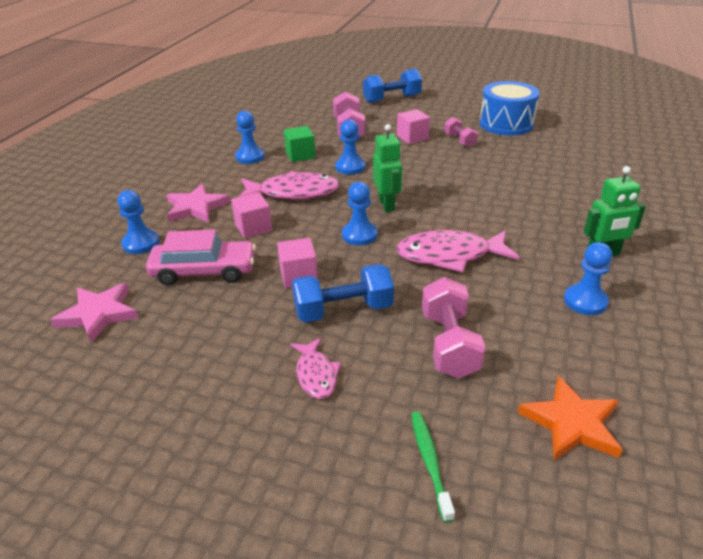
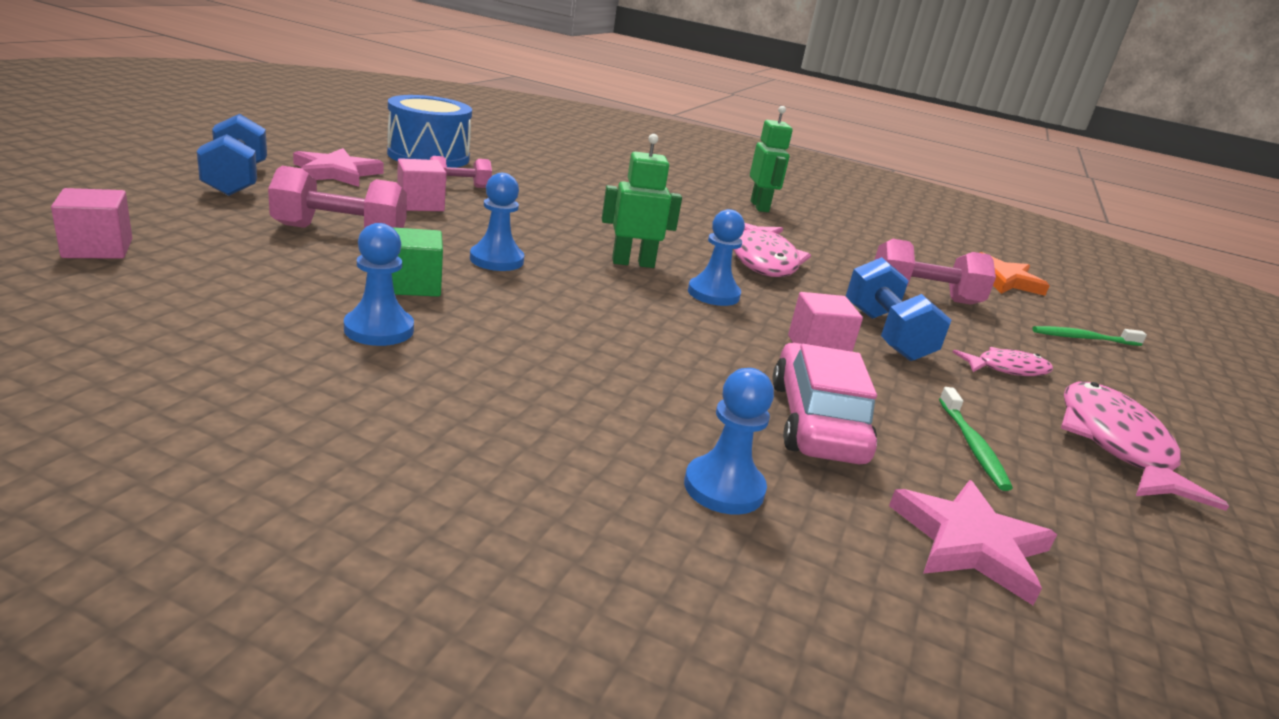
camera: 90 degrees left, 10 degrees down
pink star [167,184,230,223] -> pink star moved to [293,148,384,187]
pink cube [231,192,272,238] -> pink cube moved to [51,188,132,259]
pink fish [239,171,340,200] -> pink fish moved to [1061,382,1229,511]
blue pawn [564,242,612,315] -> none
none -> green toothbrush [939,387,1013,491]

